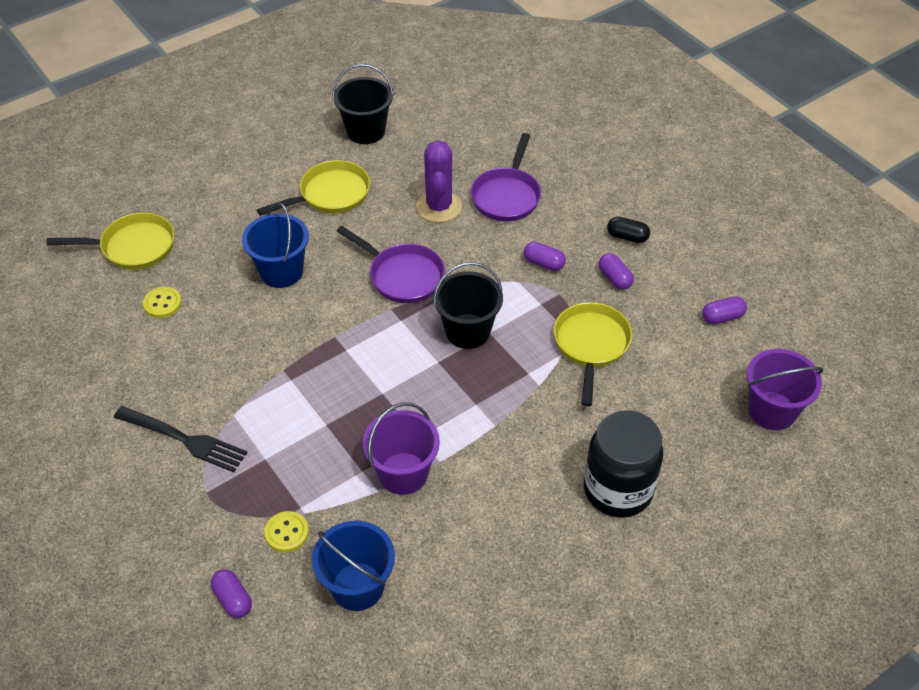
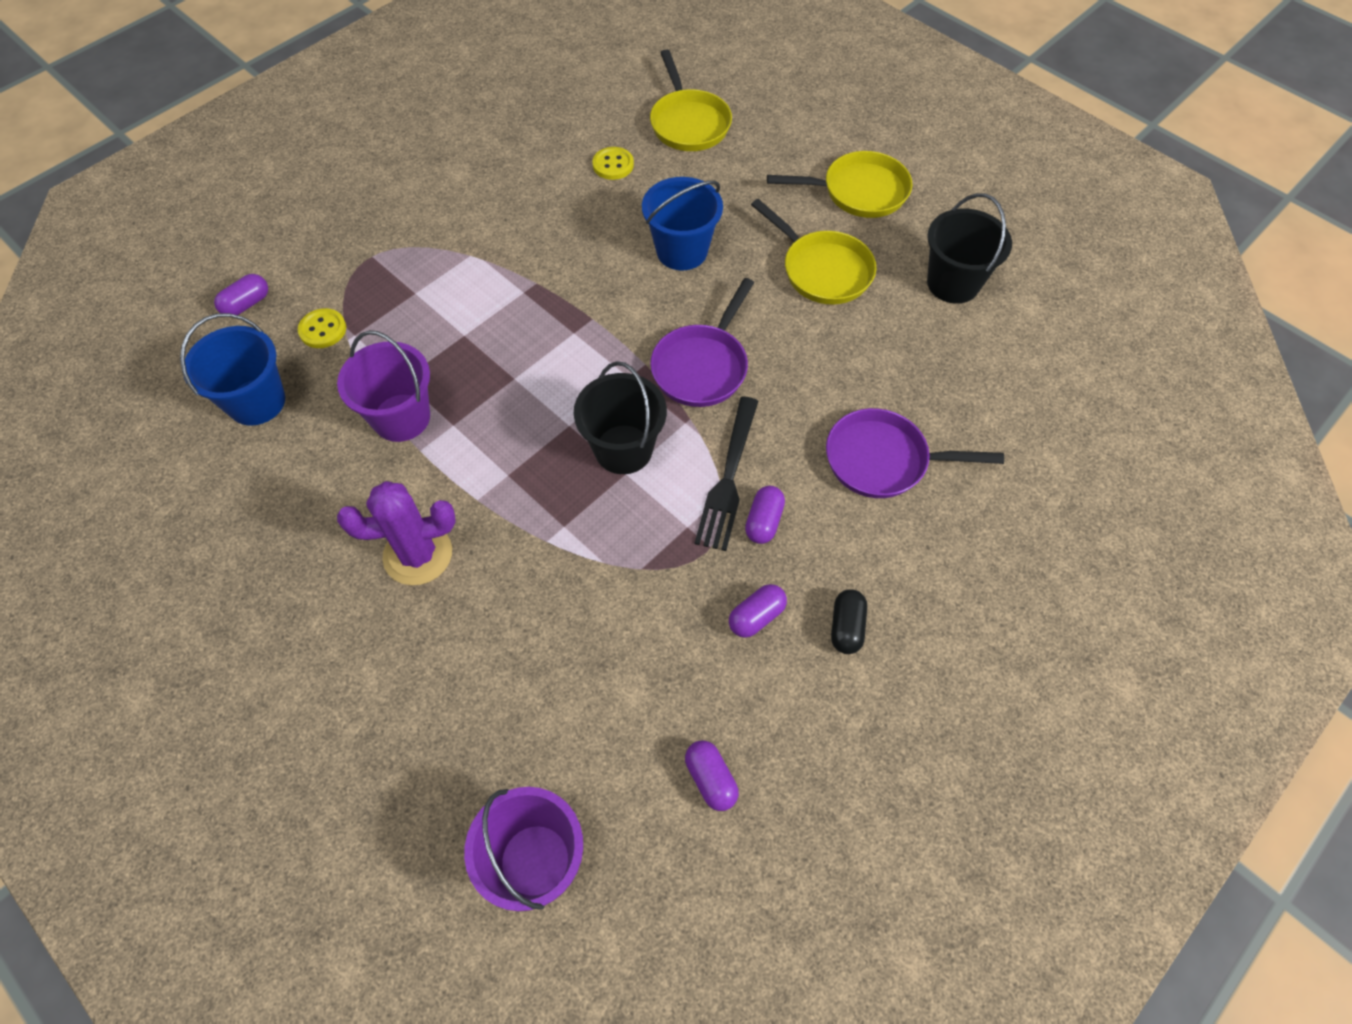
camera: 80 degrees right, 10 degrees up
black fork [114,406,247,472] -> black fork moved to [695,397,758,551]
purple cactus [416,140,462,223] -> purple cactus moved to [337,481,456,585]
yellow pan [554,302,632,406] -> yellow pan moved to [767,151,912,218]
black jar [584,410,663,518] -> none

